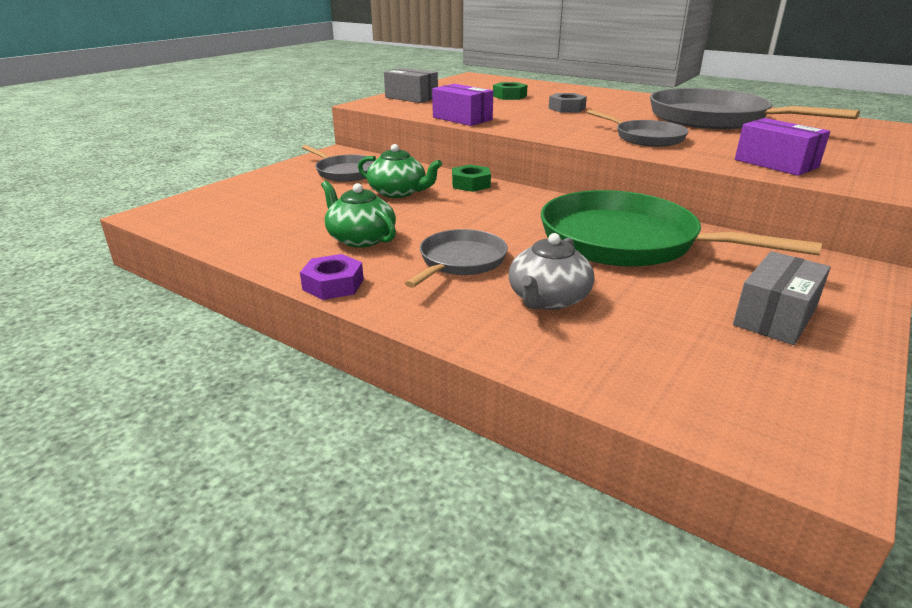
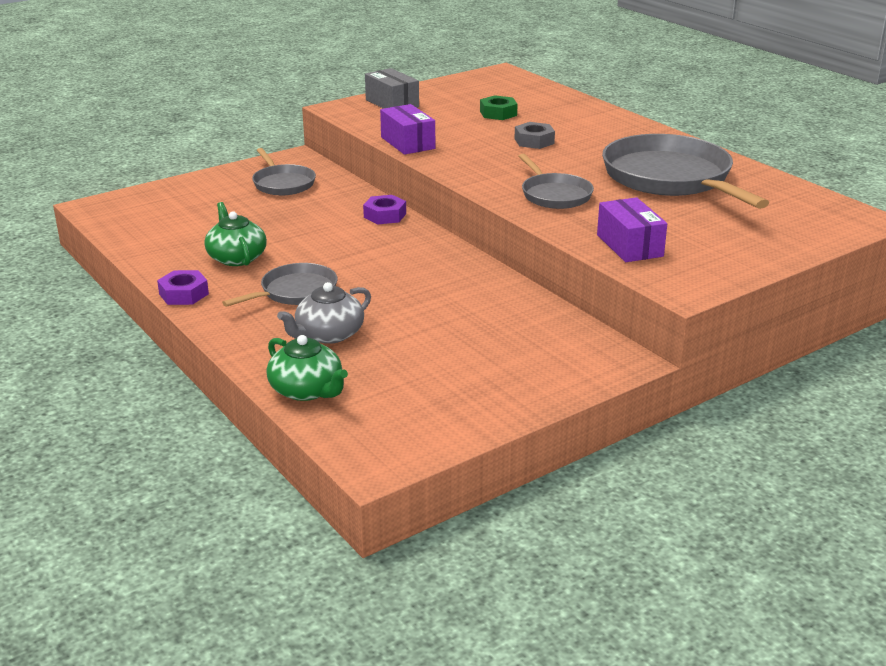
camera: 20 degrees right, 0 degrees up
green teapot [358,144,442,198] -> green teapot moved to [266,335,348,401]
green nut [452,165,491,192] -> purple nut [363,195,406,224]
green pan [541,190,822,267] -> none
grey box [733,251,831,345] -> none

